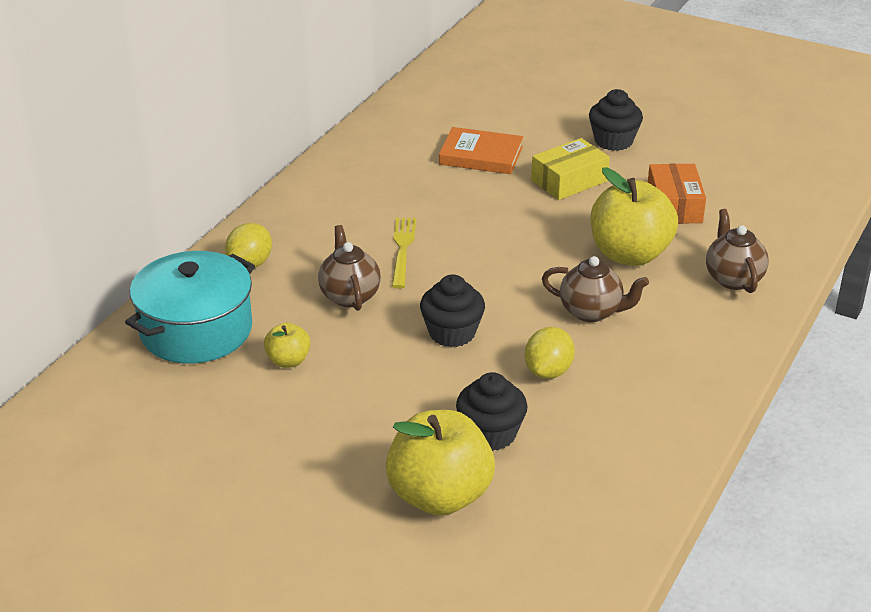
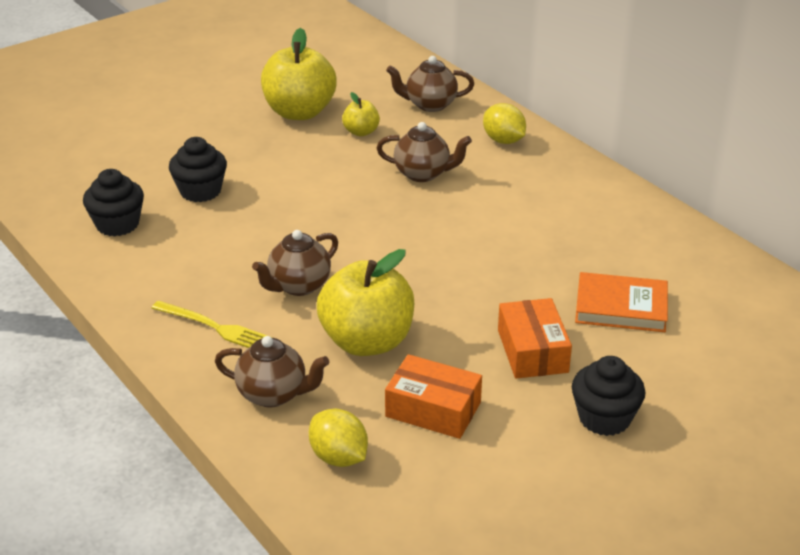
camera: 115 degrees right, 0 degrees up
turquoise pot [125,251,255,364] -> brown teapot [386,56,474,112]
yellow apple [386,410,495,516] -> yellow apple moved to [261,28,337,120]
yellow fork [392,218,416,289] -> yellow fork moved to [151,300,273,348]
black cupcake [420,274,485,347] -> black cupcake moved to [83,169,144,237]
orange book [439,127,523,174] -> orange book turned 60 degrees clockwise [575,272,668,332]
yellow lemon [525,327,575,379] -> yellow lemon moved to [309,409,368,467]
yellow box [531,138,610,200] -> orange box [498,298,572,379]

